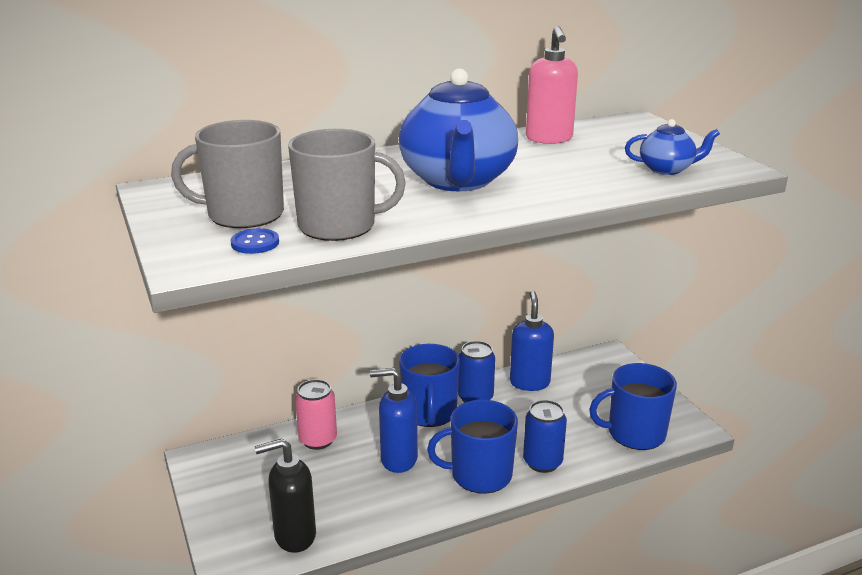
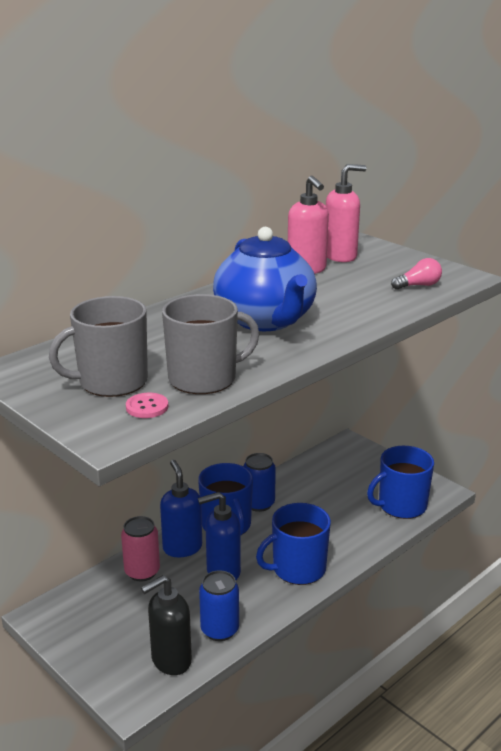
camera: 20 degrees left, 0 degrees up
blue button [231,228,279,254] -> pink button [126,393,168,418]
blue soap dispenser [510,291,554,391] -> blue soap dispenser moved to [160,460,202,557]
blue can [523,400,567,473] -> blue can moved to [199,570,239,641]
blue teapot [625,119,720,175] -> pink light bulb [391,258,442,290]
none -> pink soap dispenser [326,164,366,262]

